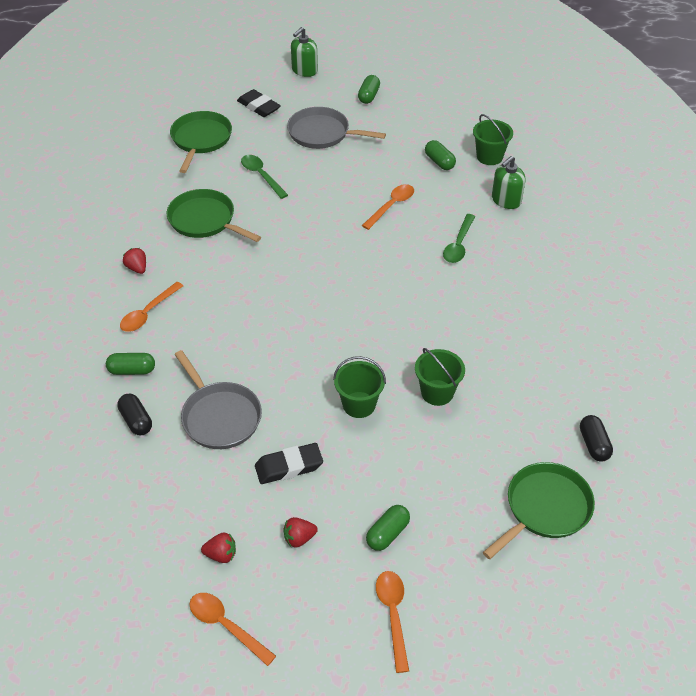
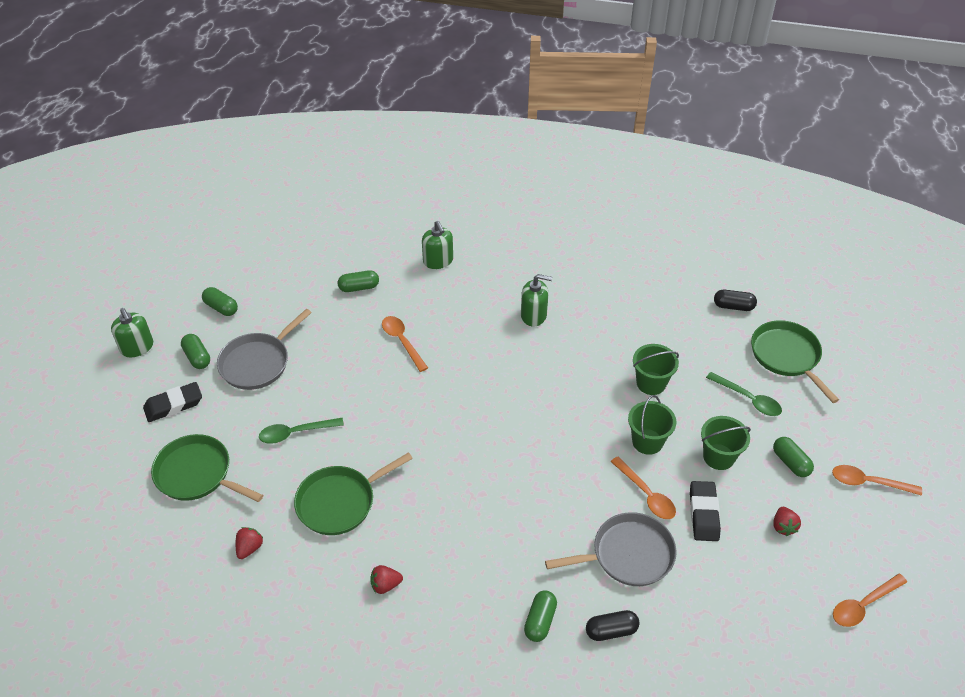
camera: 70 degrees left, 0 degrees up
orange spoon [120,282,183,332] -> orange spoon moved to [610,457,676,519]
red strawberry [201,533,236,563] -> red strawberry moved to [236,527,263,559]
green spoon [443,214,475,263] -> green spoon moved to [706,372,782,416]
green bucket [473,114,513,165] -> green bucket moved to [701,416,751,470]
none -> green capsule [181,334,210,369]
none -> green soap dispenser [521,274,552,326]

